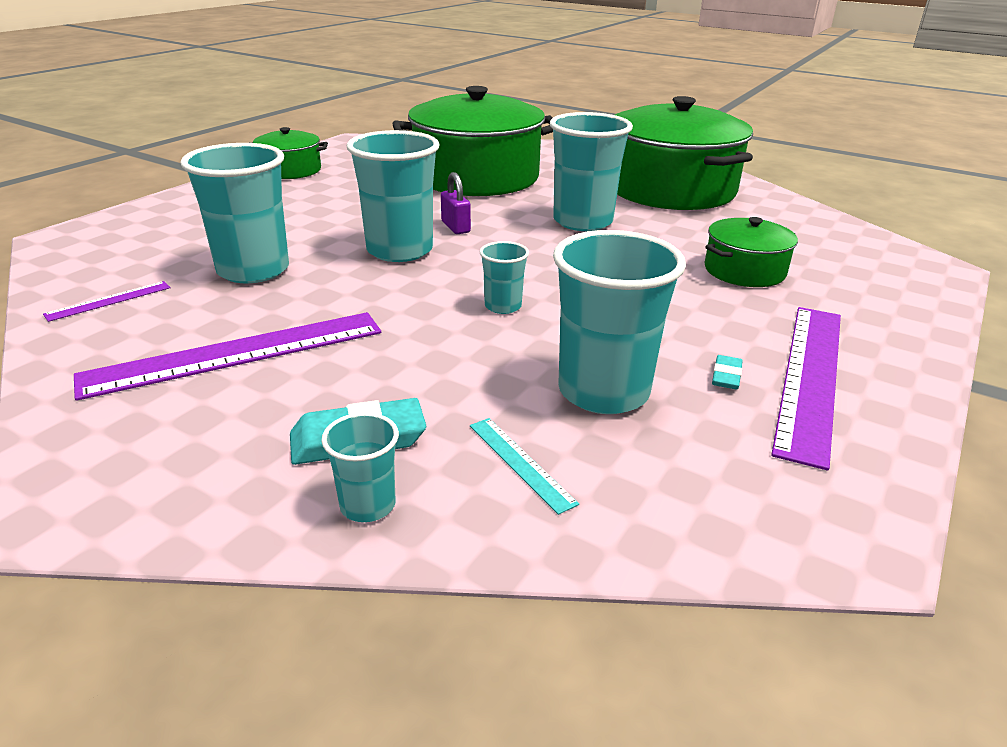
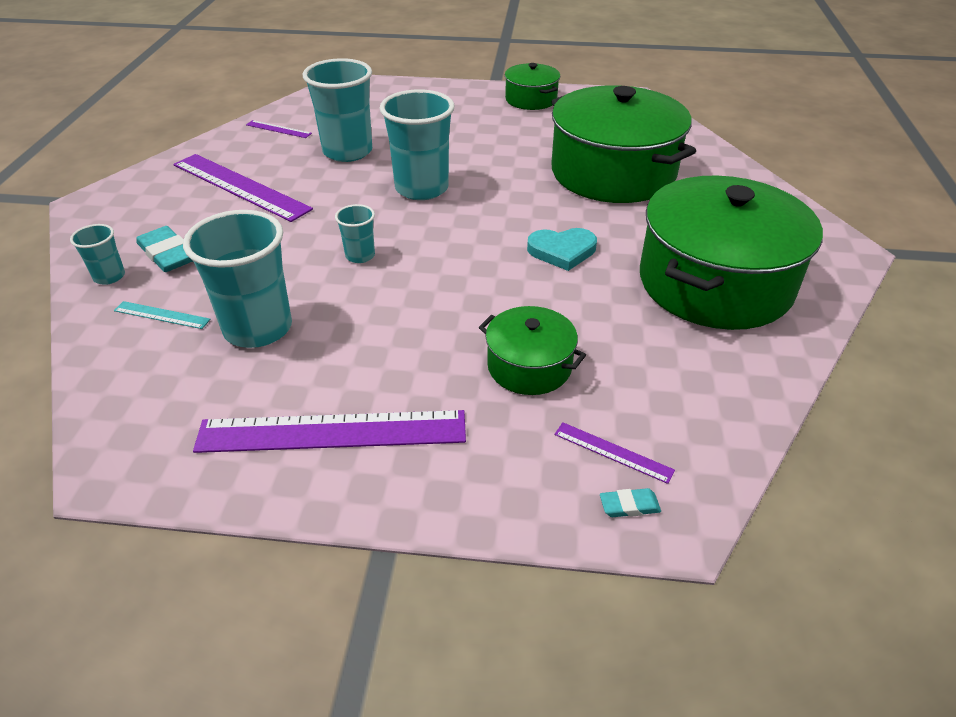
camera: 65 degrees right, 10 degrees up
purple padlock [441,172,471,234] -> none
turquoise ruler [470,418,579,515] -> turquoise ruler turned 75 degrees clockwise [114,301,211,329]
turquoise cup [550,112,633,231] -> turquoise heart [527,228,597,271]
turquoise eraser [712,355,743,389] -> turquoise eraser moved to [600,488,661,517]
none -> purple ruler [554,422,675,484]

